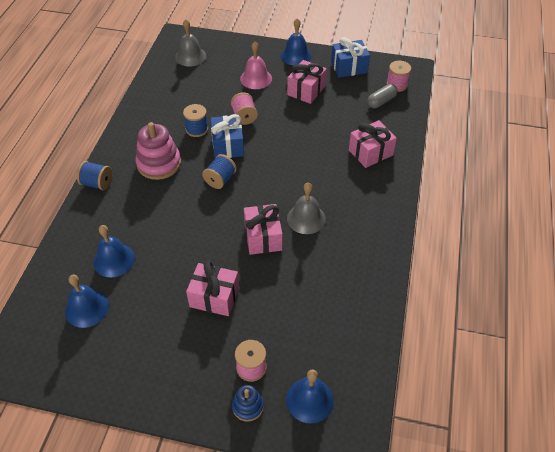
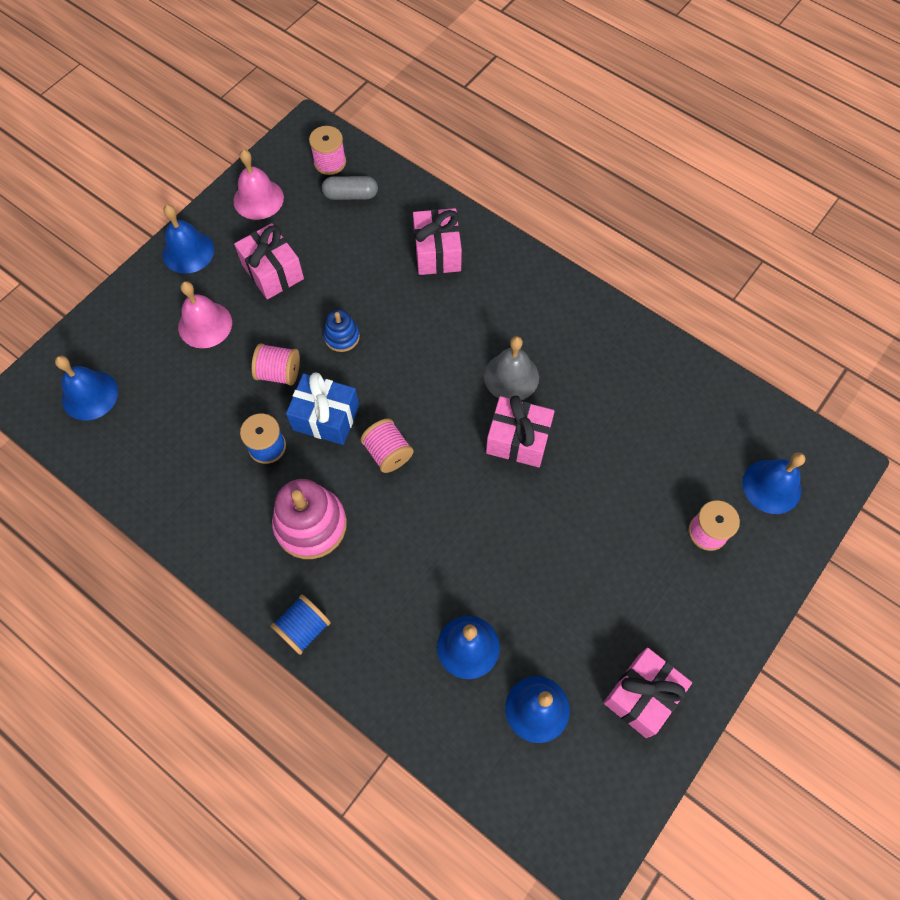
camera: 65 degrees left, 15 degrees up
grey bell [175,19,206,67] -> blue bell [55,356,118,420]
pink gift [186,261,239,316] -> pink gift moved to [603,648,692,738]
blue spool [202,154,237,189] -> pink spool [360,418,414,473]
blue stacking toy [232,385,264,422] -> blue stacking toy moved to [324,309,360,352]
blue gift [331,37,370,78] -> pink bell [233,149,284,220]
grey capsule [367,84,398,108] -> grey capsule turned 75 degrees counterclockwise [322,176,378,200]

